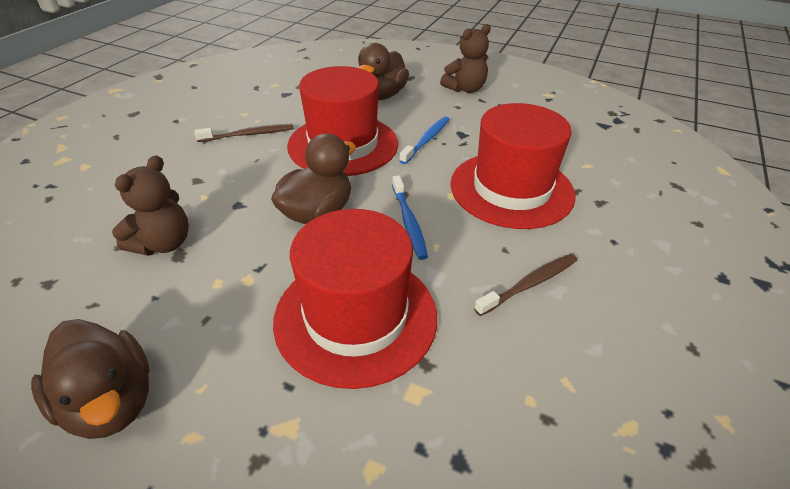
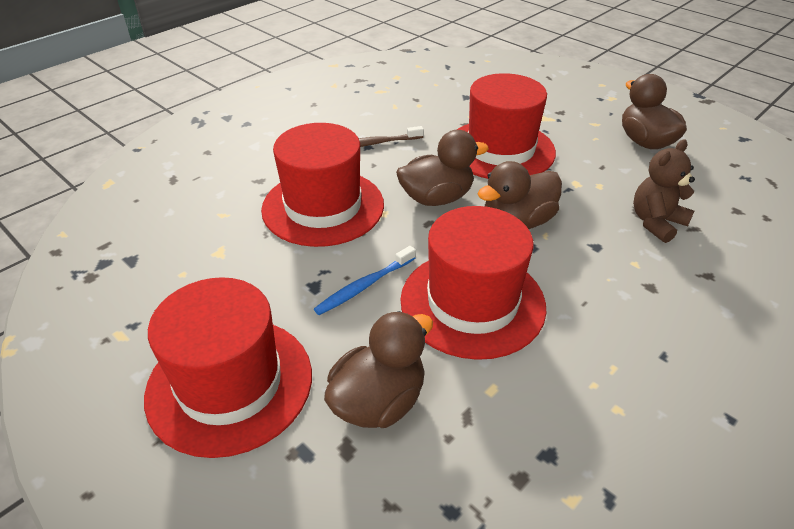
camera: 160 degrees left, 0 degrees up
brown toothbrush [194,124,294,142] -> none
blue toothbrush [392,176,428,260] -> brown duck [396,130,489,206]
brown teddy bear [440,24,491,93] -> red hat [144,277,312,458]

